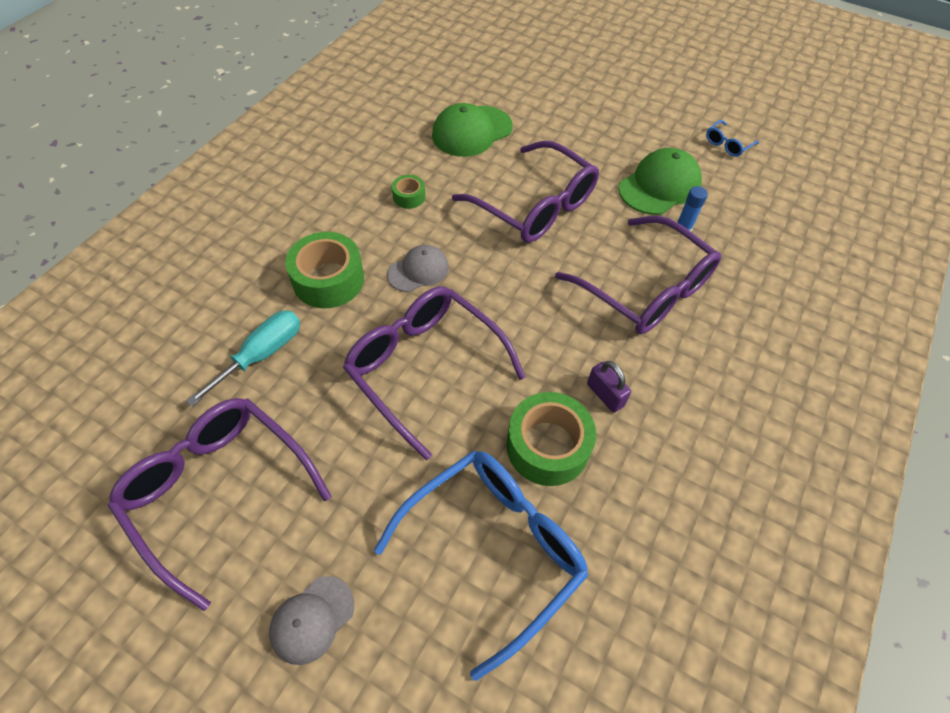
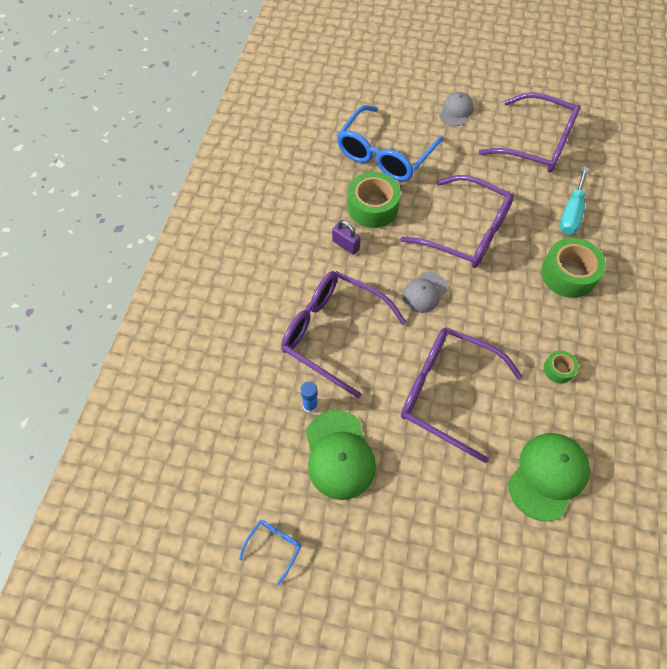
camera: 165 degrees right, 5 degrees up
grey cap [387,245,449,292] -> grey cap moved to [403,272,448,313]
green cap [618,148,702,215] -> green cap turned 45 degrees counterclockwise [306,410,376,500]

